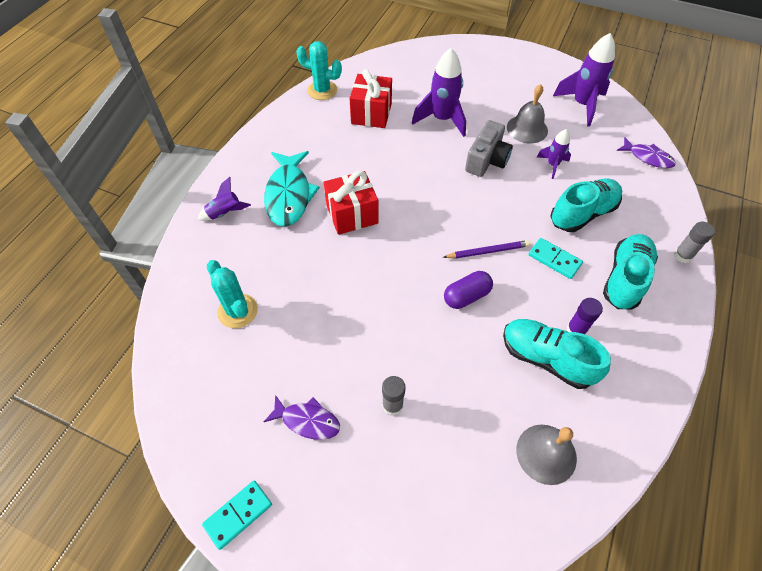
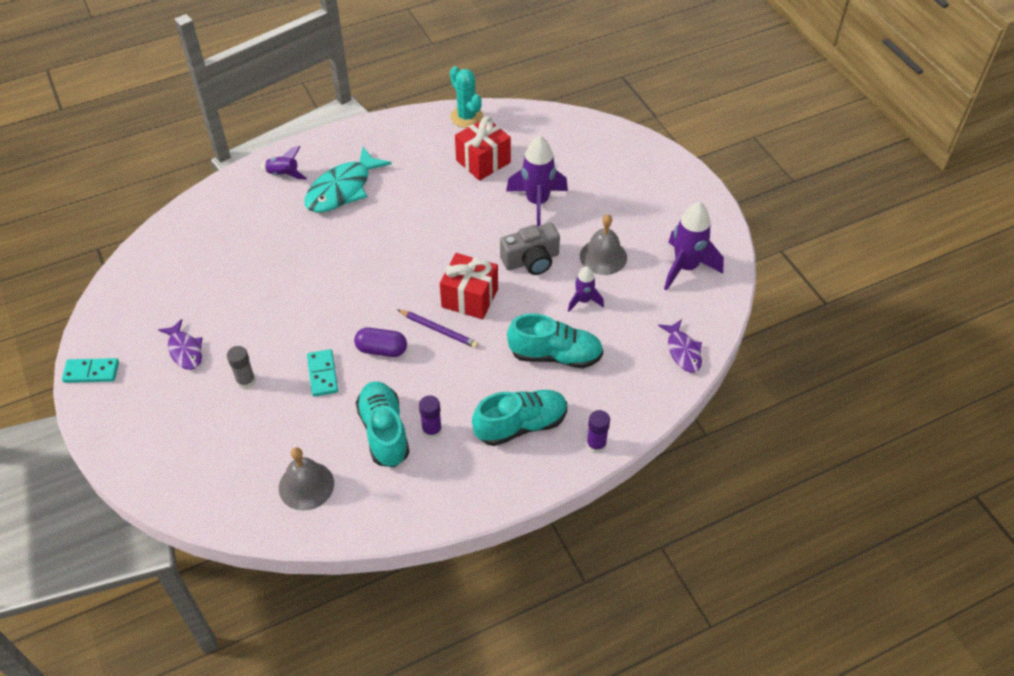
camera: 40 degrees right, 5 degrees down
turquoise cactus [207,260,258,328] -> none
red gift [324,171,379,235] -> red gift moved to [440,253,498,319]
turquoise domino [529,238,583,279] -> turquoise domino moved to [307,349,338,397]
grey glue stick [674,222,715,263] -> purple glue stick [586,410,610,454]

